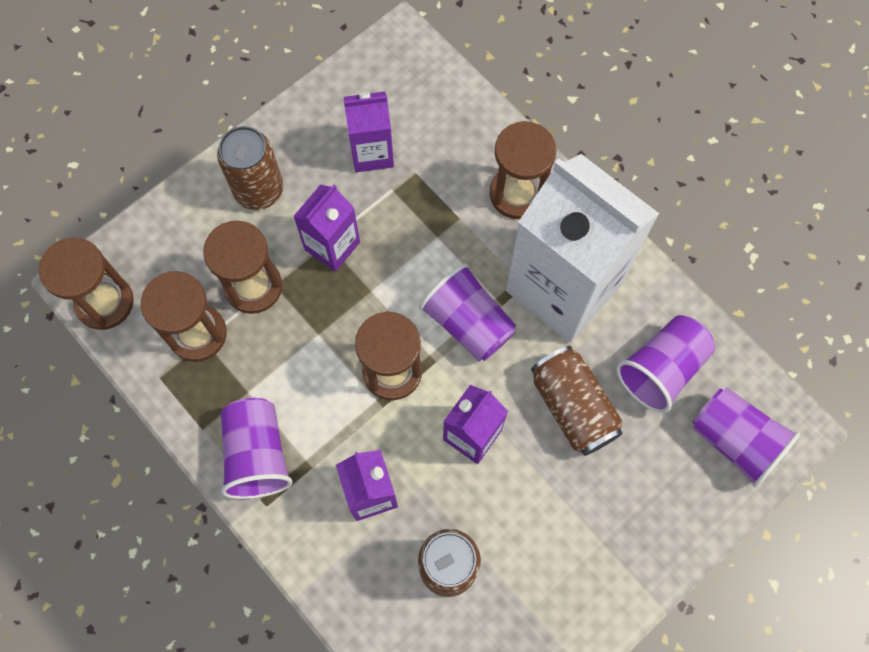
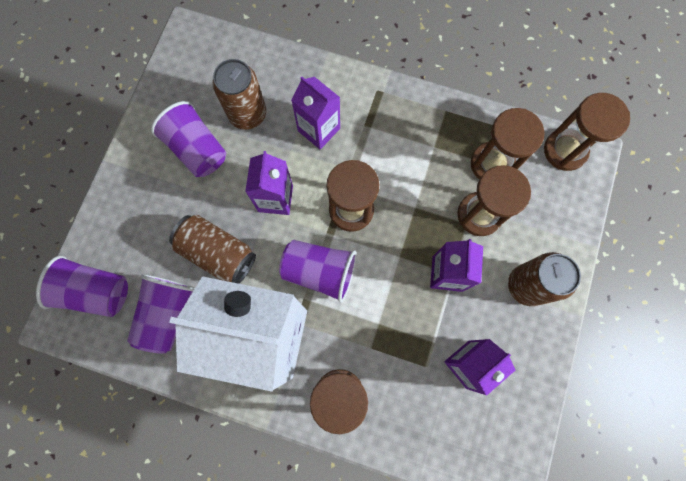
camera: 150 degrees right, 5 degrees up
purple cup [221,398,293,499] -> purple cup moved to [151,101,226,177]

